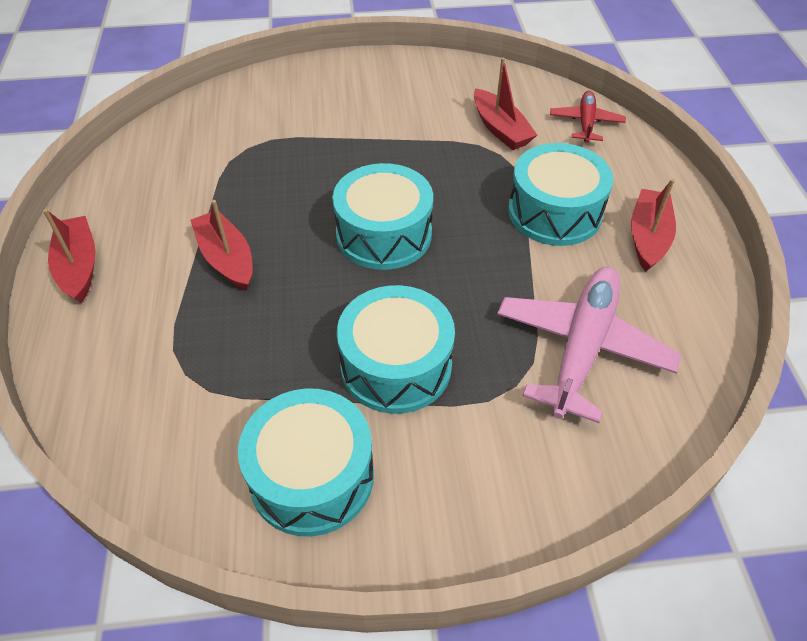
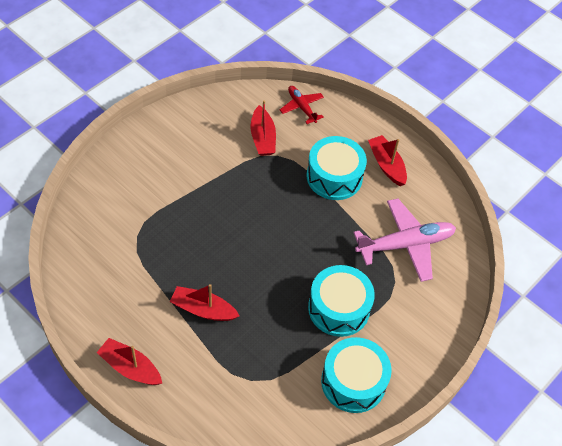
camera: 45 degrees left, 5 degrees up
turquoise drum [332,163,433,270] -> none
red boat [474,58,537,150] -> red boat turned 60 degrees clockwise [251,100,276,156]
pink plane [497,266,681,423] -> pink plane turned 90 degrees clockwise [353,199,456,282]

